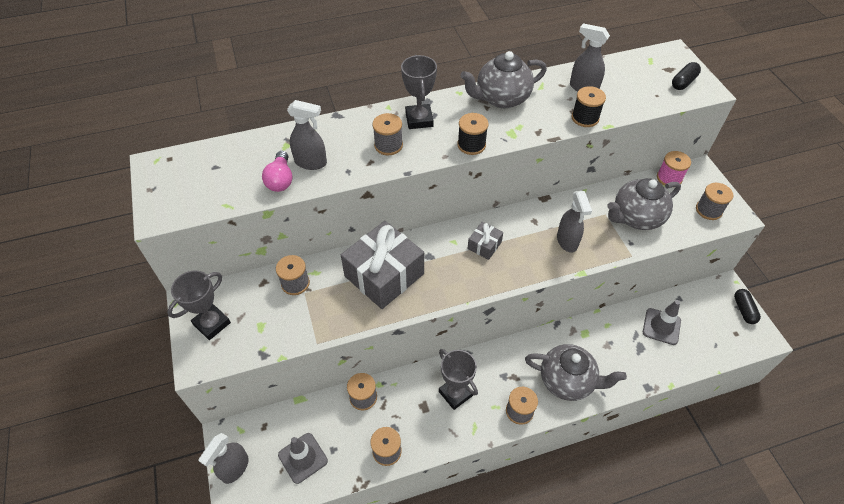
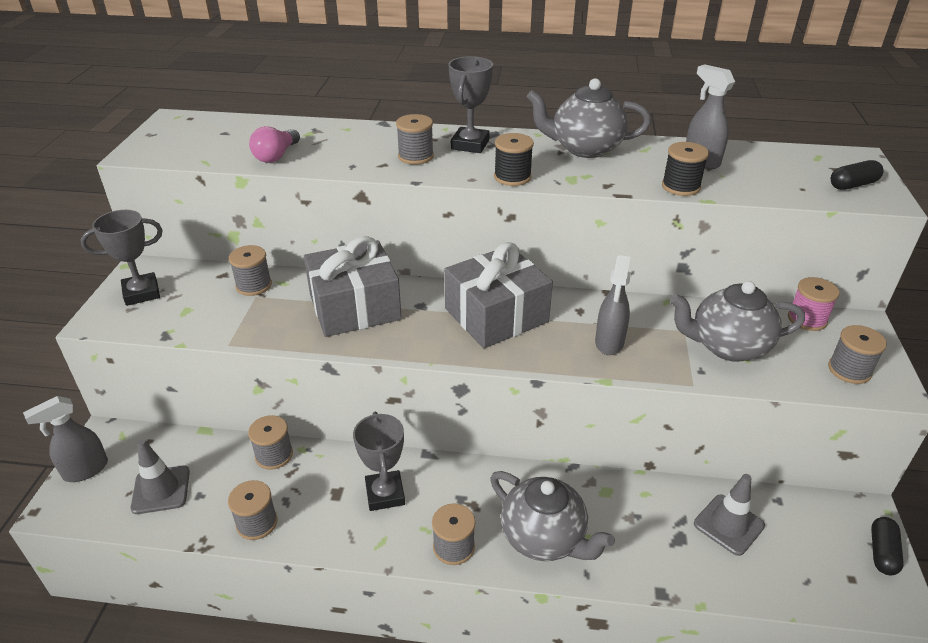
camera: 25 degrees right, 15 degrees down
grey spray bottle [287,100,327,170] -> none
grey gift [468,222,503,260] -> grey gift [444,242,553,348], size x2.16

